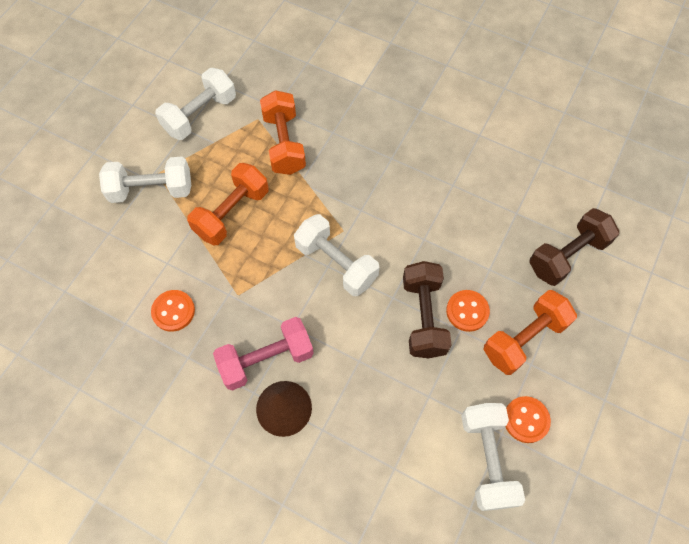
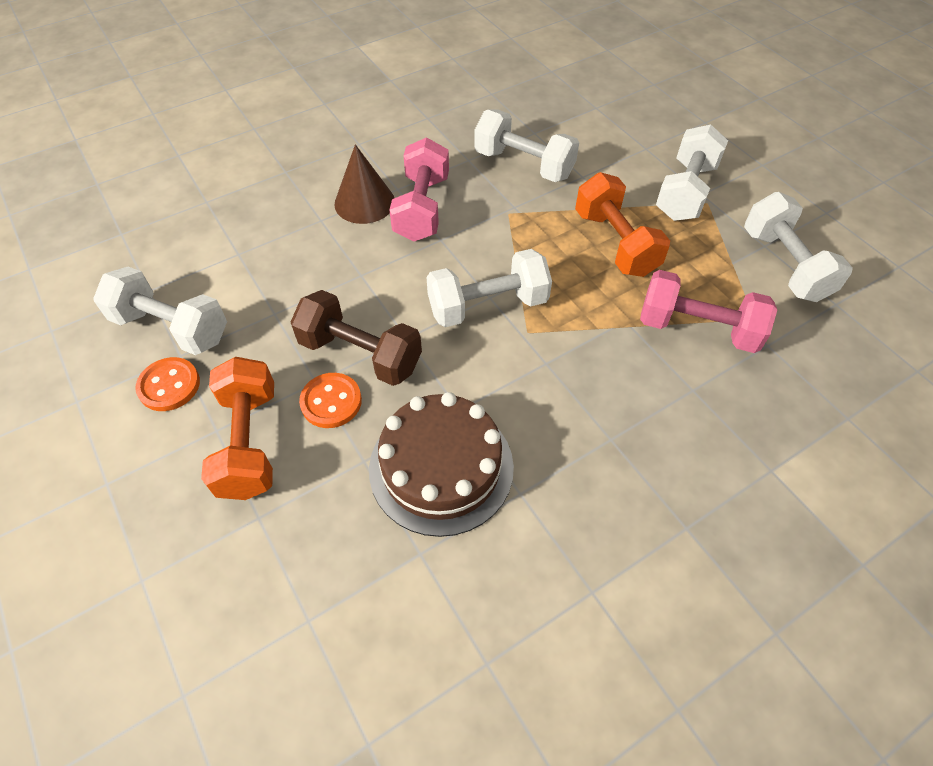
camera: 120 degrees right, 10 degrees down
orange button [151,290,195,332] -> white dumbbell [474,109,579,182]
orange dumbbell [260,90,306,175] -> pink dumbbell [640,270,777,353]
brown dumbbell [529,208,619,286] -> none
none -> brown cake [369,392,514,537]

